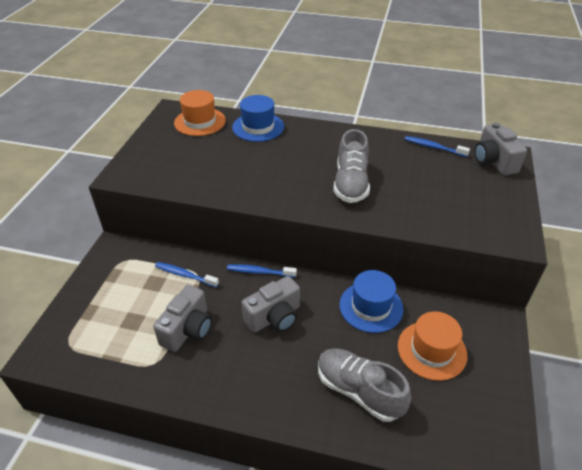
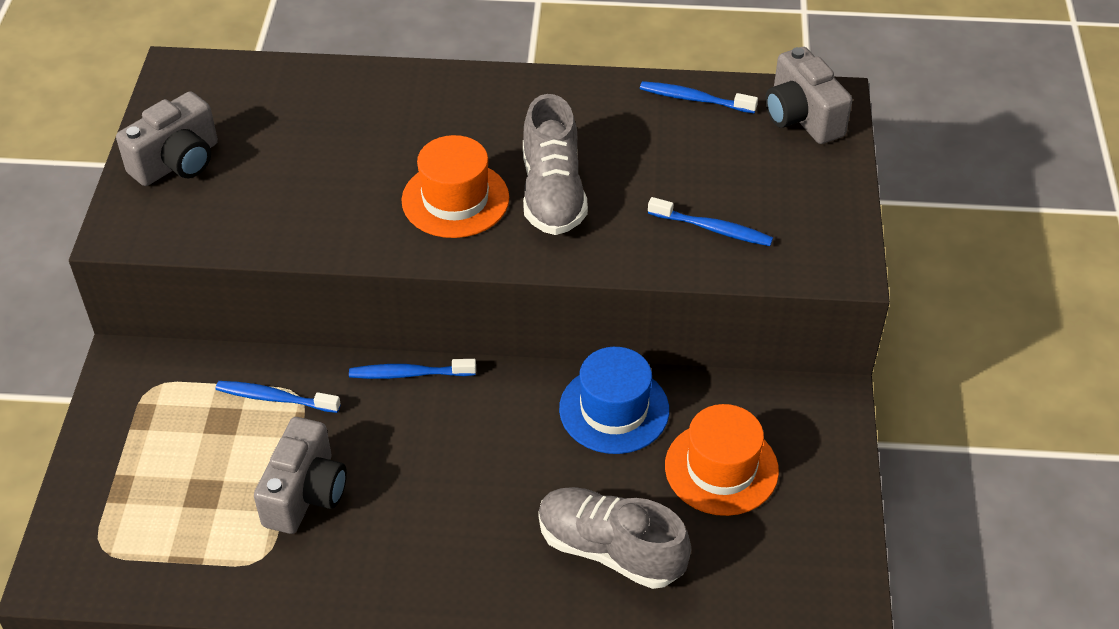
camera: 10 degrees left, 5 degrees up
orange hat [174,90,226,136] -> orange hat moved to [401,135,509,238]
blue hat [232,95,284,142] -> none
grey camera [241,276,300,333] -> grey camera moved to [116,91,218,186]
none -> blue toothbrush [648,197,773,246]

